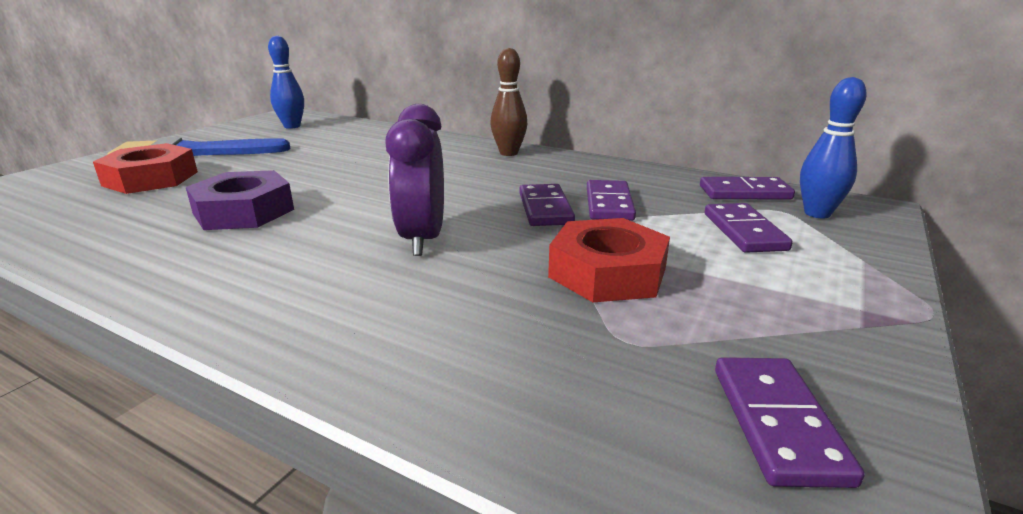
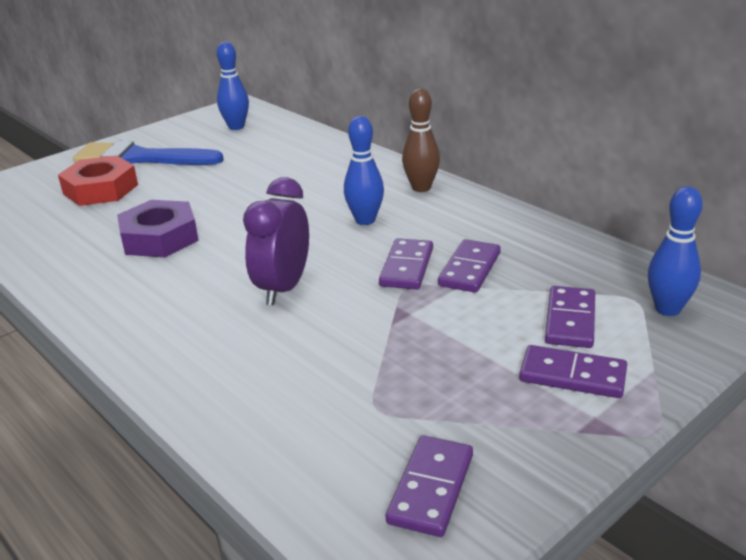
camera: 20 degrees right, 5 degrees up
red nut [548,218,670,302] -> none
purple domino [700,177,795,199] -> purple domino moved to [519,345,627,398]
none -> blue bowling pin [344,116,384,225]

